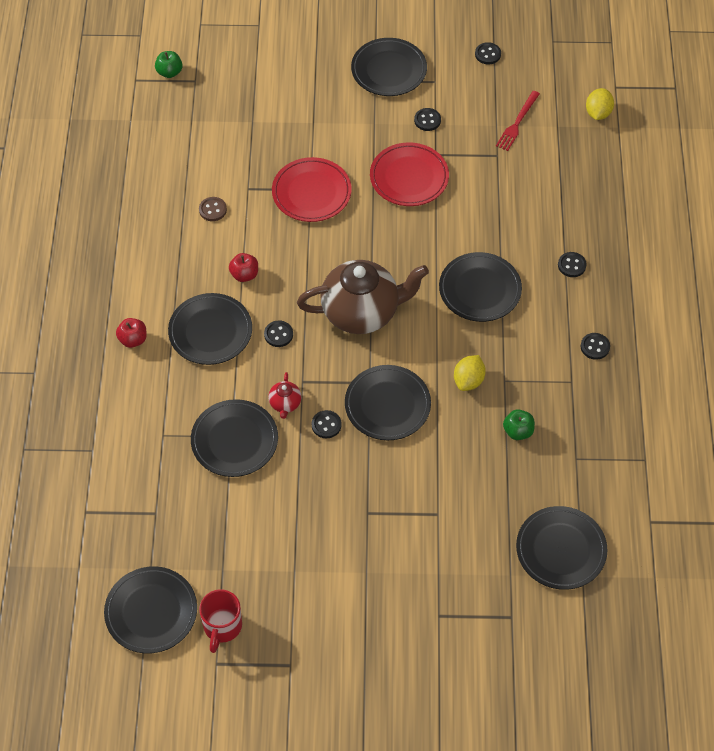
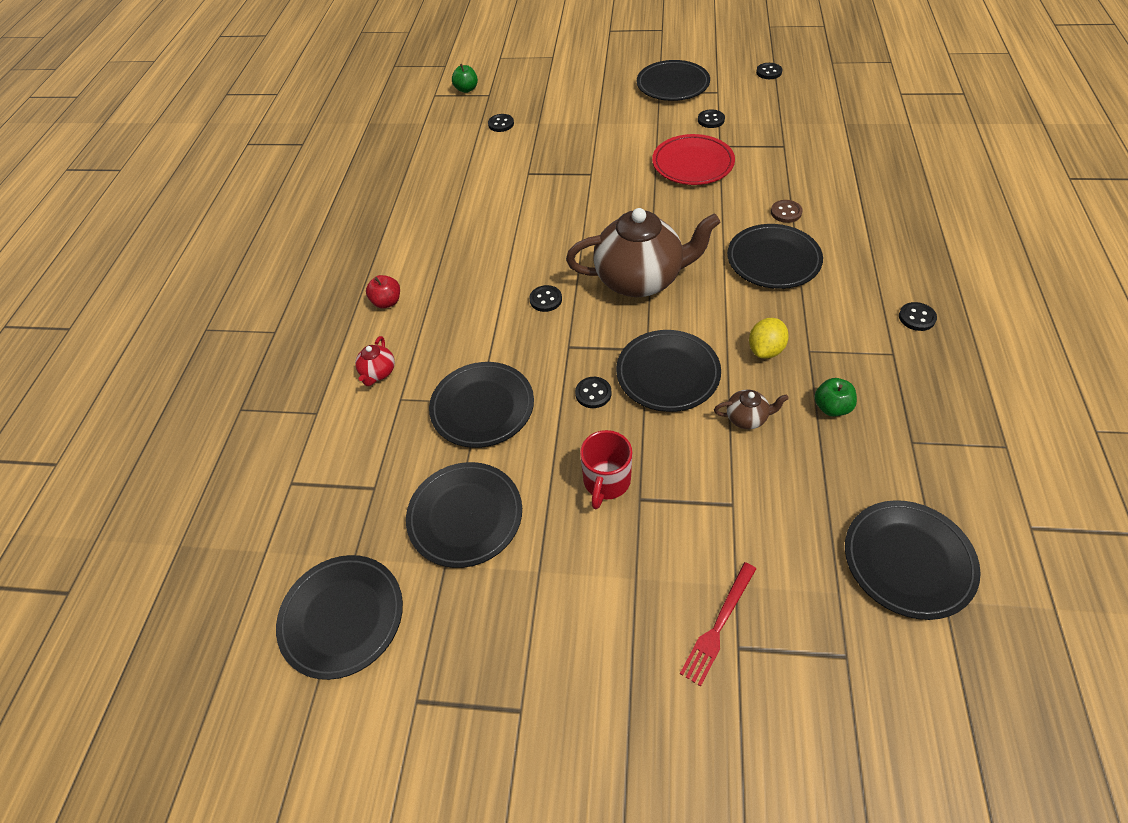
camera: 10 degrees right, 5 degrees down
black plate [168,293,252,365] -> black plate moved to [406,462,522,568]
brown button [199,197,227,221] -> brown button moved to [771,200,802,223]
red mug [199,589,242,653] -> red mug moved to [580,430,632,509]
red apple [229,253,258,282] -> none
red teapot [268,372,301,419] -> red teapot moved to [355,336,395,386]
red plate [272,157,352,222] -> none
red fork [496,91,540,151] -> red fork moved to [680,562,756,686]
black button [558,252,587,277] -> black button moved to [488,114,514,132]
yellow lemon [586,88,614,120] -> none
none -> brown teapot [714,390,789,429]

